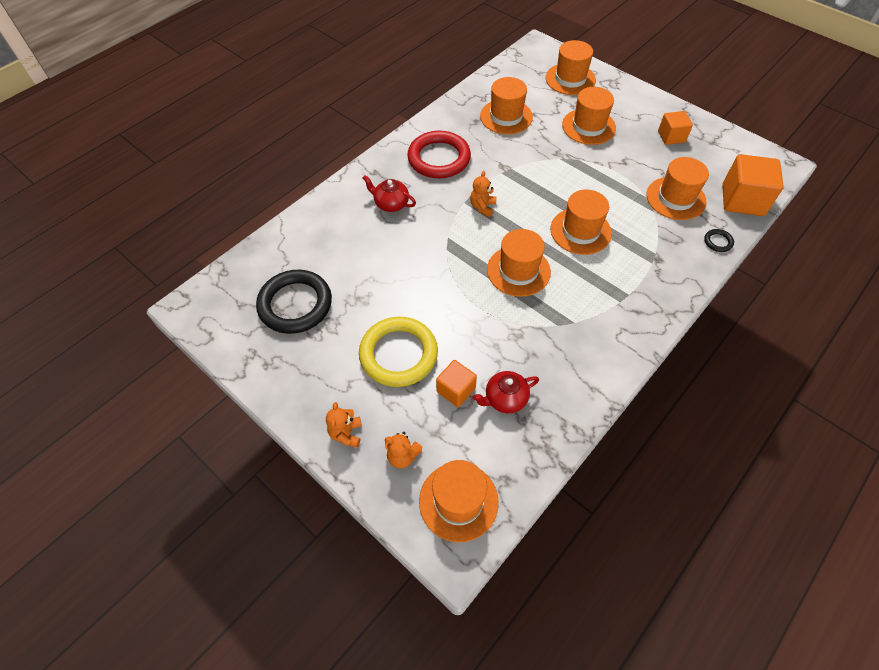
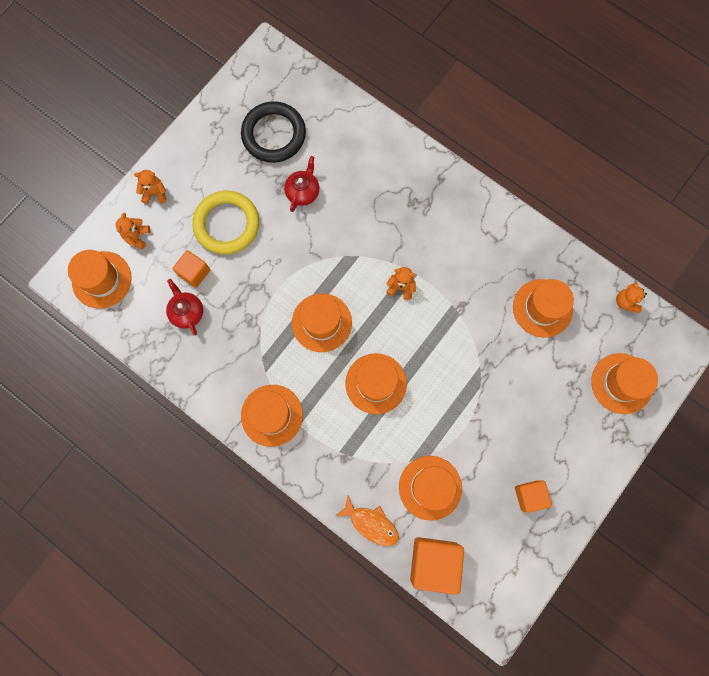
camera: 85 degrees right, 20 degrees up
red teapot [363,175,416,212] -> red teapot moved to [284,156,319,212]
red ring [407,131,471,178] -> none
orange hat [562,87,616,145] -> orange hat moved to [241,385,303,447]
black ring [704,229,734,252] -> orange fish [335,496,399,546]
none -> orange teddy bear [616,282,647,313]

